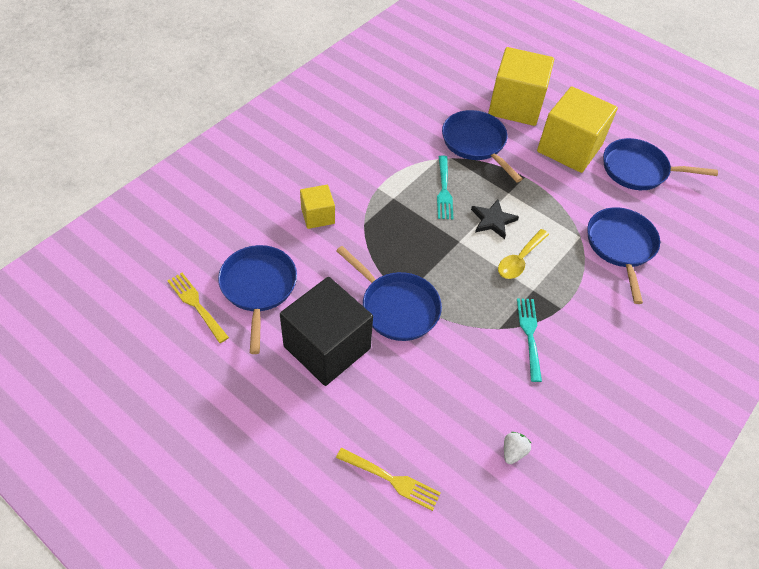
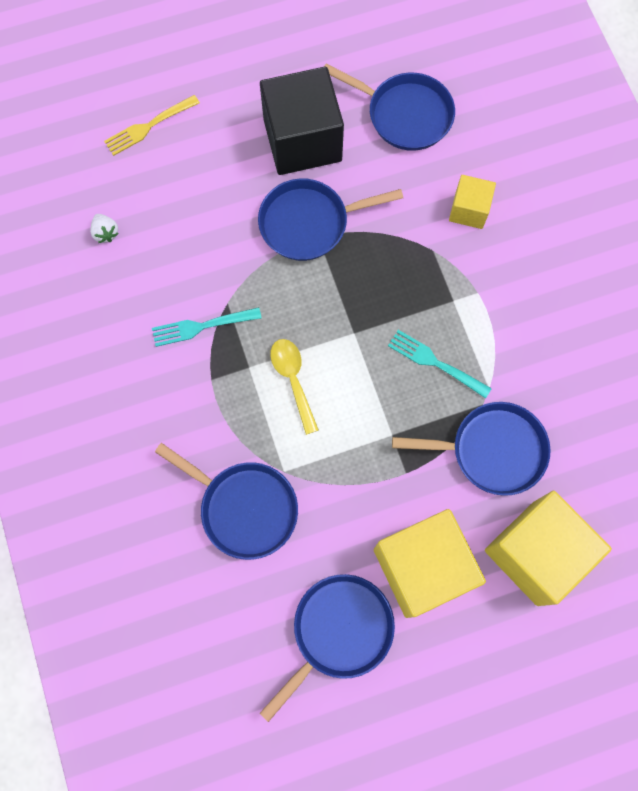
camera: 125 degrees right, 20 degrees up
yellow fork [167,273,229,343] -> none
black star [471,199,519,239] -> none
turquoise fork [517,298,542,382] -> turquoise fork turned 135 degrees clockwise [152,307,262,347]

